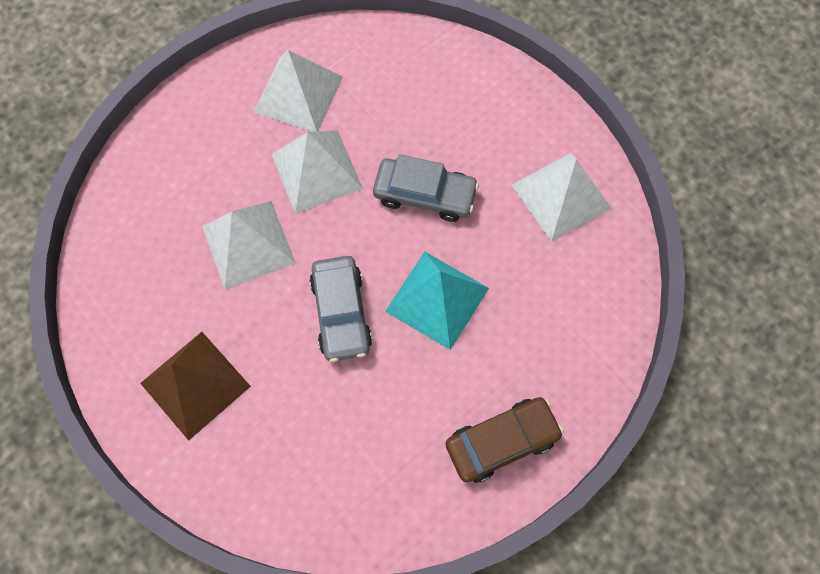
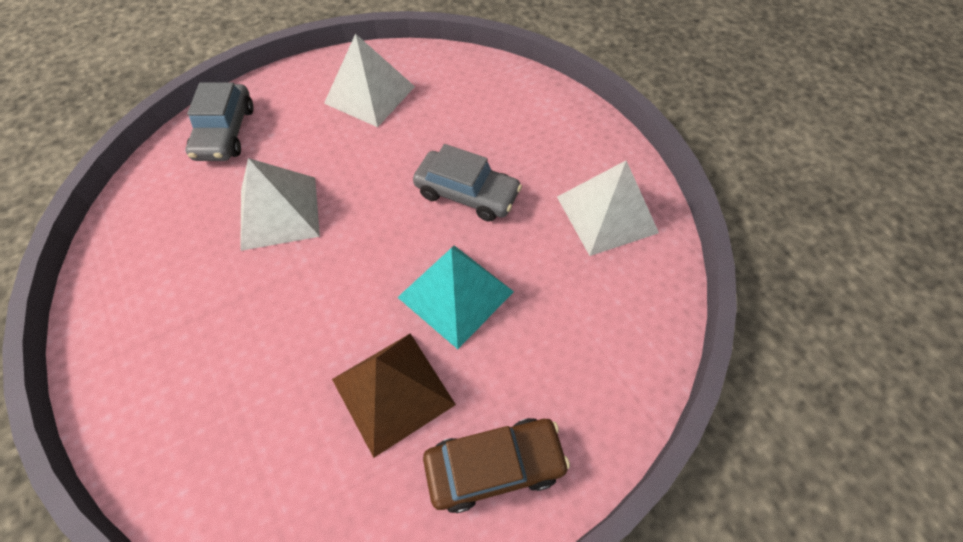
camera: 10 degrees right, 10 degrees down
brown pyramid [140,332,251,441] -> brown pyramid moved to [332,333,456,458]
white pyramid [272,131,363,214] -> none
grey car [309,256,372,362] -> grey car moved to [186,82,254,161]

